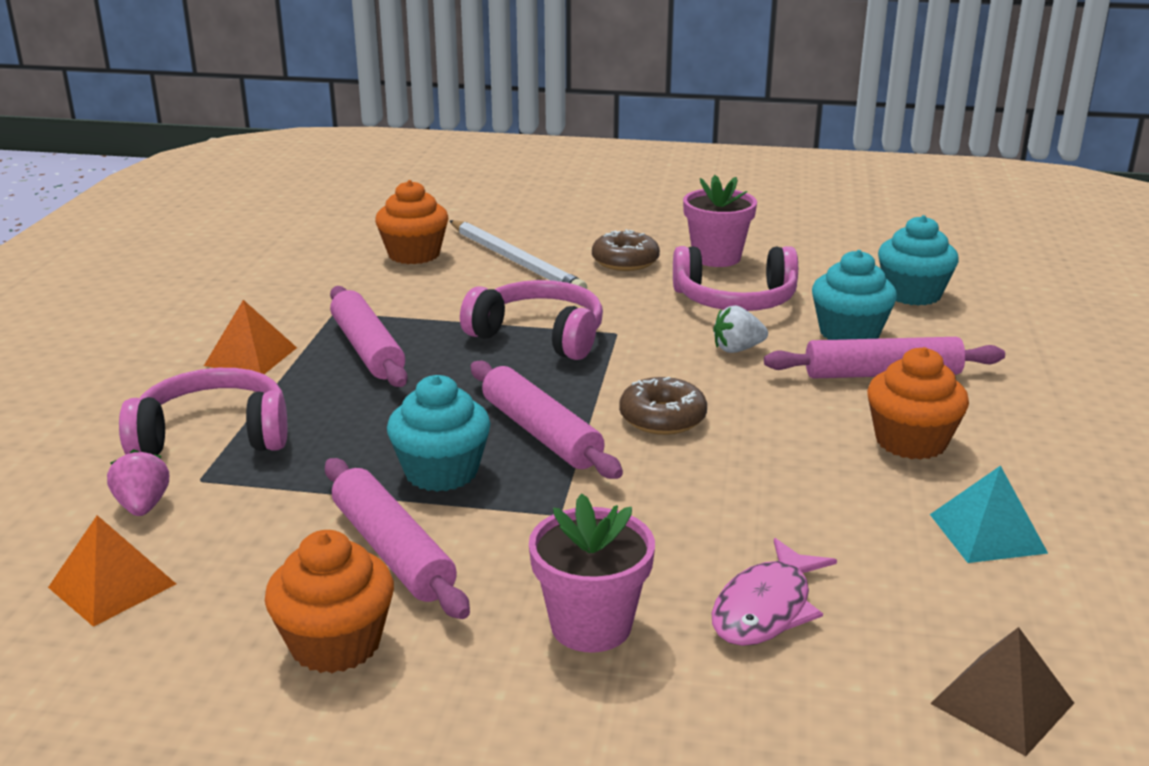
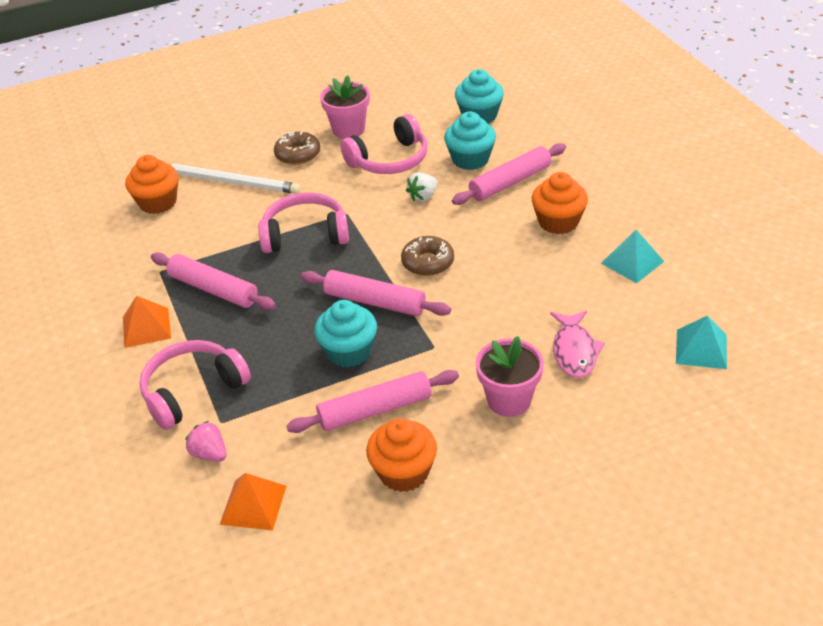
camera: 30 degrees left, 15 degrees up
pink rolling pin [325,458,470,619] -> pink rolling pin turned 45 degrees counterclockwise [286,370,459,433]
brown pyramid [930,627,1074,756] -> turquoise pyramid [676,316,727,369]

